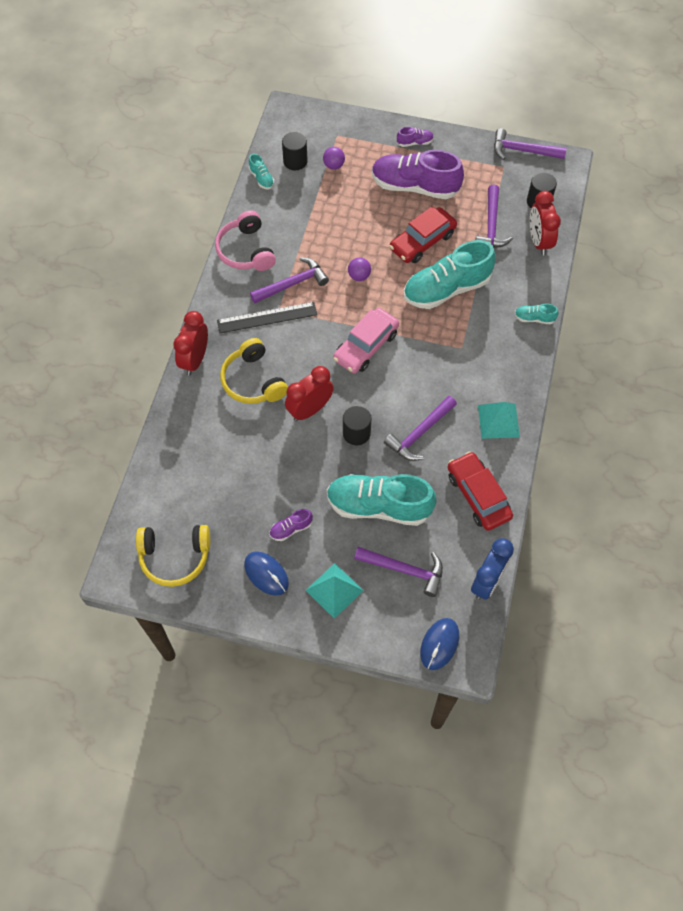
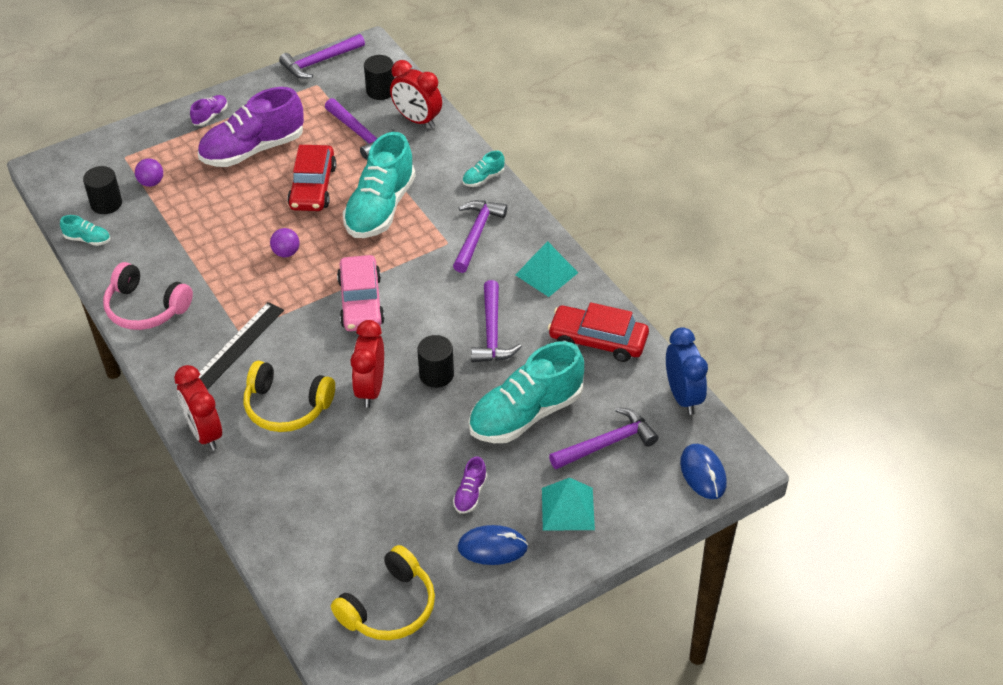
camera: 45 degrees left, 15 degrees down
purple hammer [250,257,329,303] -> purple hammer moved to [453,200,507,273]

